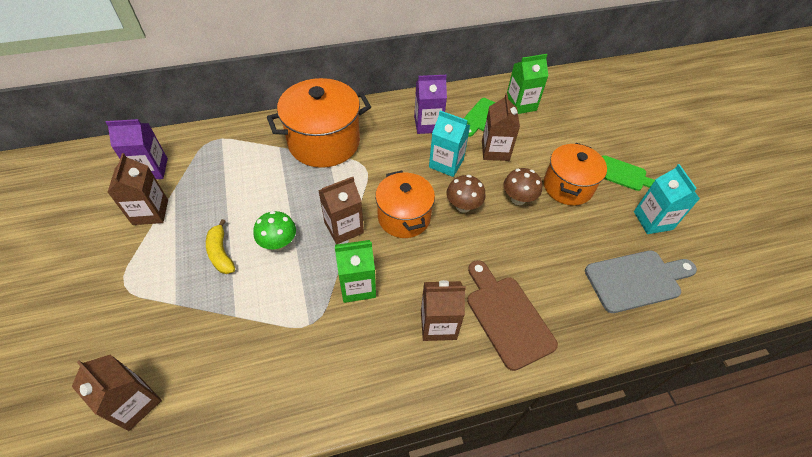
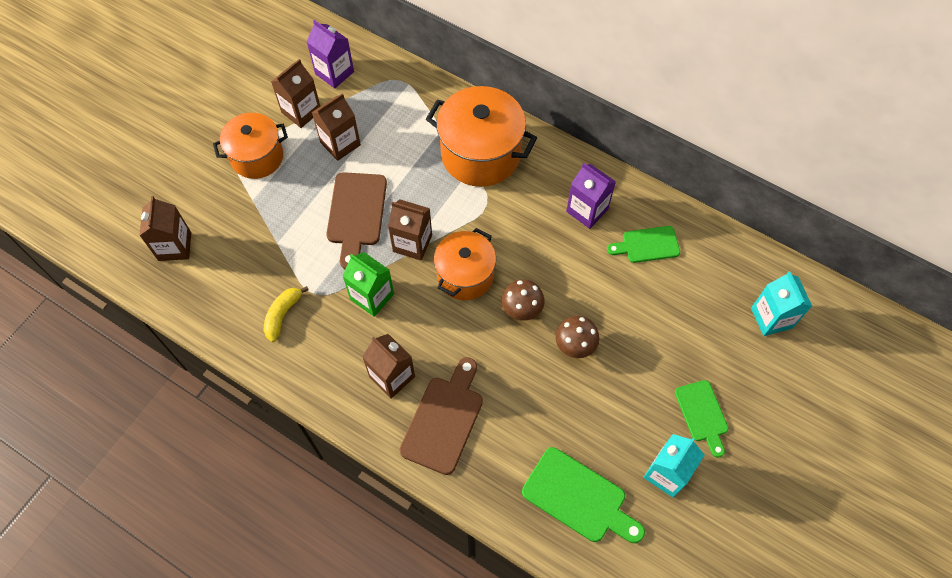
camera: 50 degrees right, 10 degrees up
yellow banana [206,219,235,274] -> yellow banana moved to [263,286,309,342]
green mushroom [254,211,296,251] -> brown cutting board [326,172,387,269]
turquoise carton [429,110,470,177] -> turquoise carton moved to [751,271,812,336]
brown carton [482,93,520,161] -> brown carton moved to [312,93,361,161]
green carton [507,54,548,114] -> none
orange pot [544,143,607,206] -> orange pot moved to [213,113,288,179]
grey cutting board [585,250,697,313] -> green cutting board [522,447,645,543]

